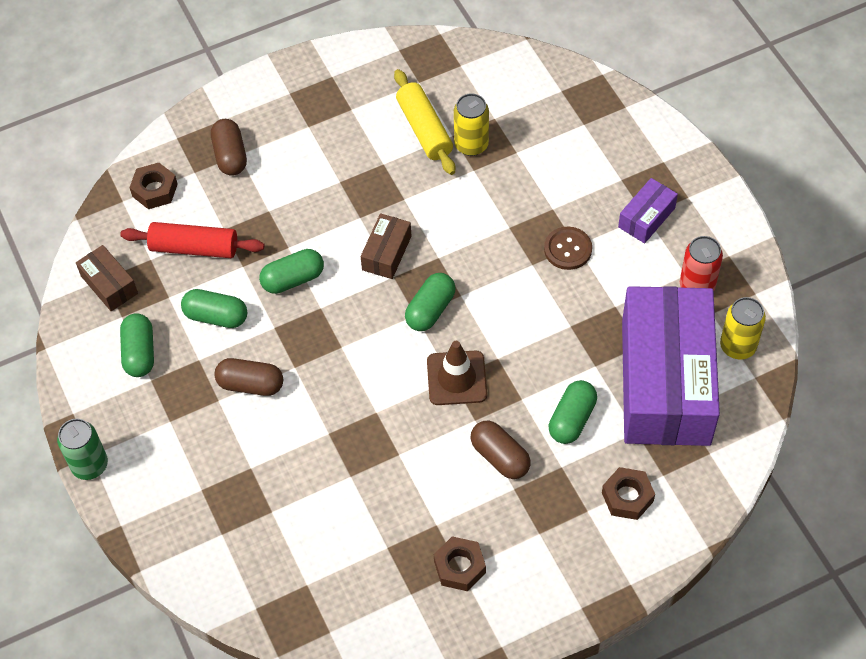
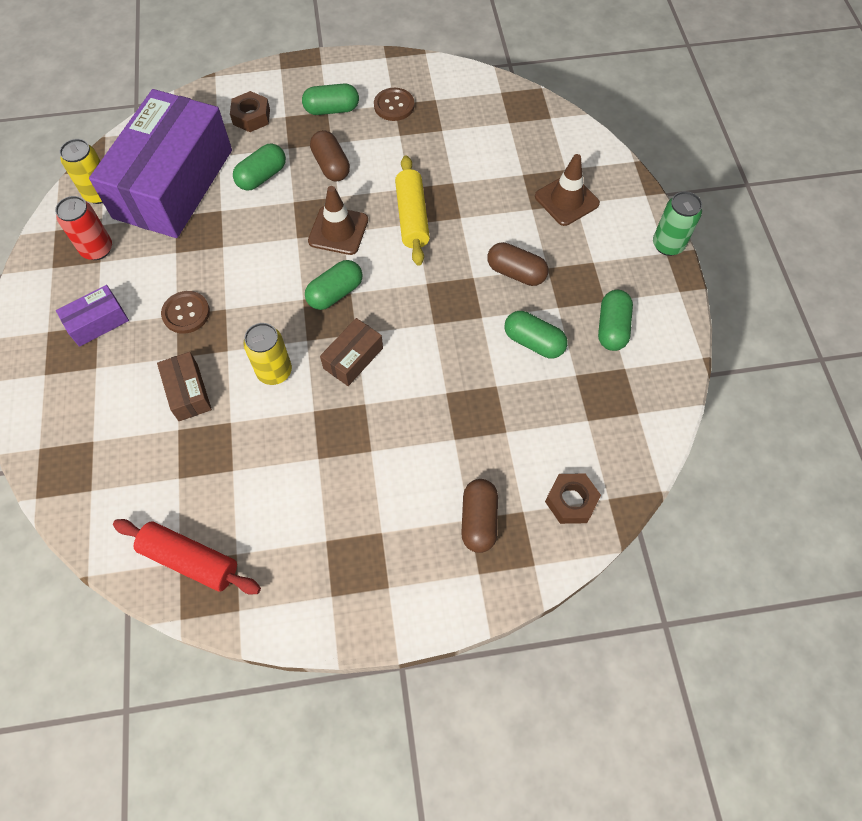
camera: 165 degrees left, 5 degrees up
brown box [76,245,138,311] -> brown box moved to [157,352,212,421]
red rolling pin [120,222,264,258] -> red rolling pin moved to [113,519,261,595]
green capsule [259,249,324,294] -> green capsule moved to [302,83,359,115]
yellow rolling pin [394,69,455,175] -> yellow rolling pin moved to [395,155,430,266]
brown nut [434,536,486,591] -> brown button [374,88,414,121]
yellow can [454,93,489,156] -> yellow can moved to [243,323,292,385]
none -> brown traffic cone [535,154,600,226]

